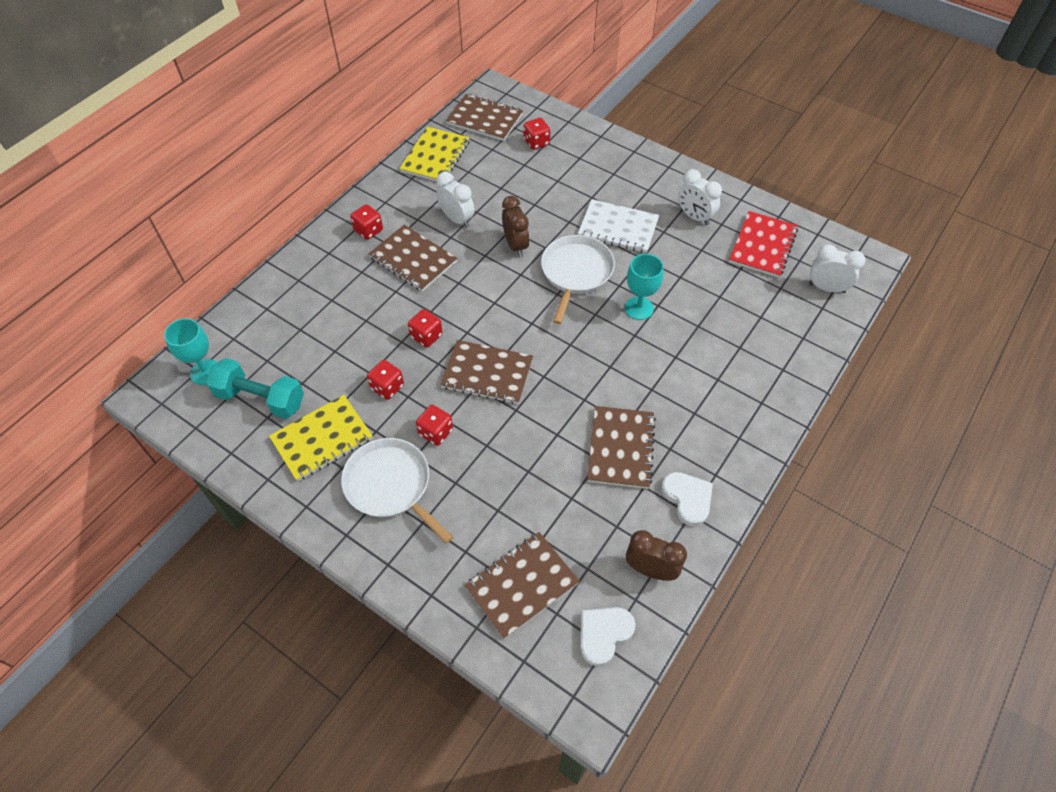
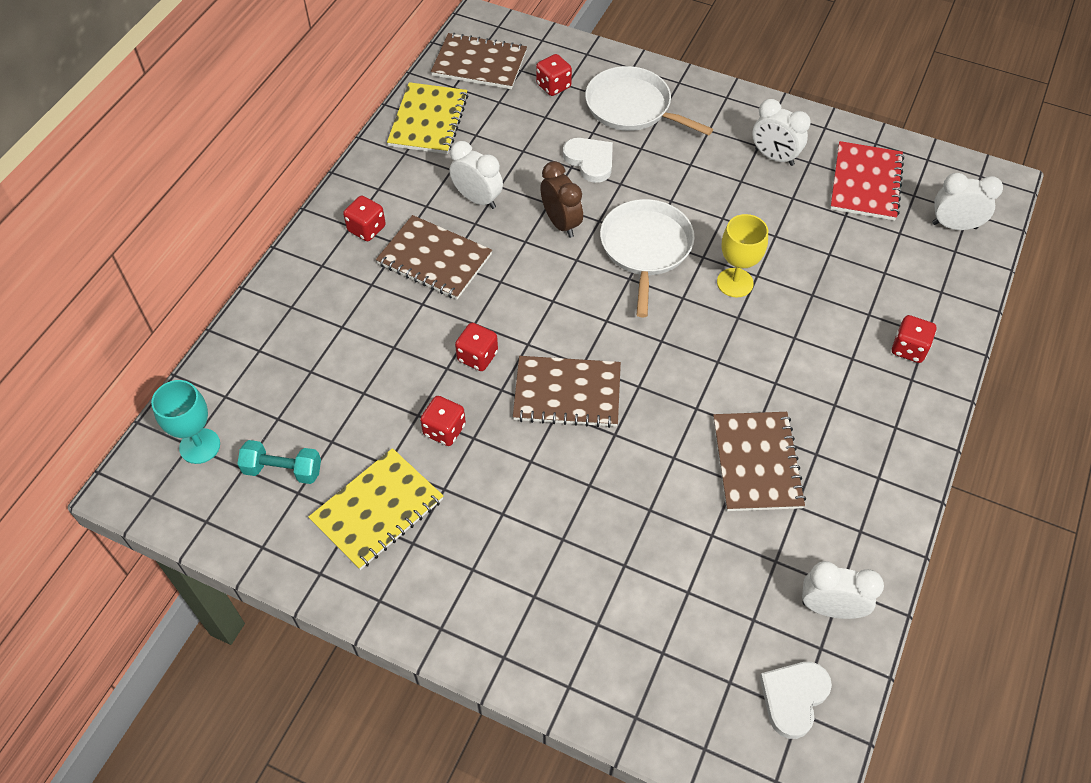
camera: 10 degrees left, 0 degrees up
turquoise dumbbell [206,358,304,419] -> turquoise dumbbell [238,440,321,484], size x0.66
white pan [341,438,453,543] -> white pan moved to [585,66,713,136]
red dice [416,405,453,446] -> red dice moved to [892,315,936,363]
brown notebook [464,532,580,639] -> none
white notebook [578,199,659,253] -> none
turquoise goblet [625,254,663,320] -> yellow goblet [717,214,768,298]
brown clock [626,530,687,581] -> white clock [802,561,884,619]
white heart [661,472,713,526] -> white heart moved to [563,138,613,183]

